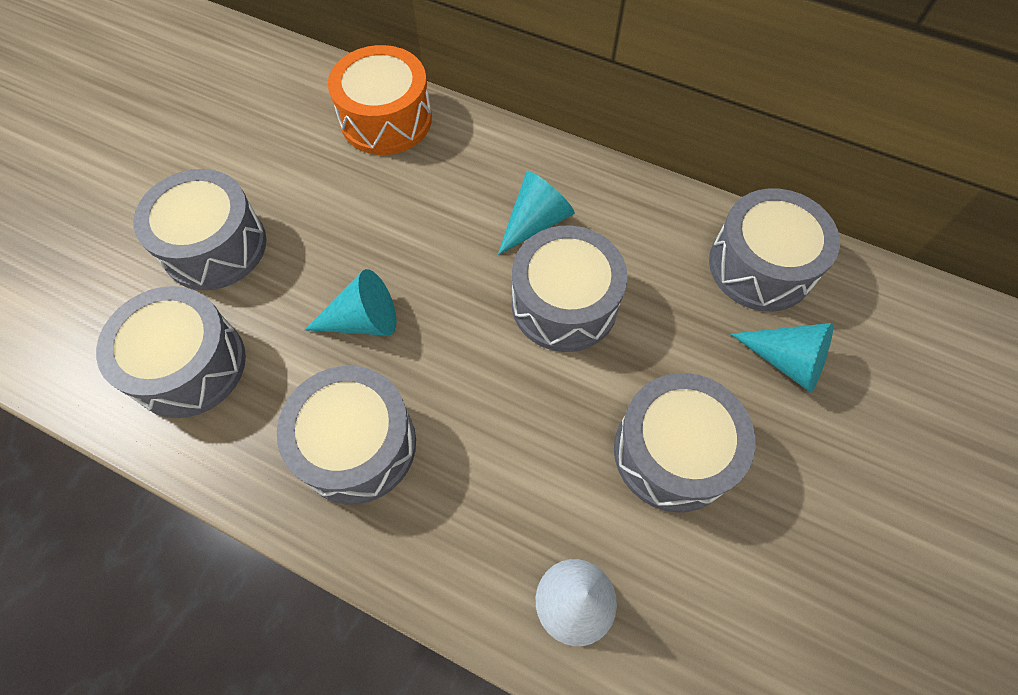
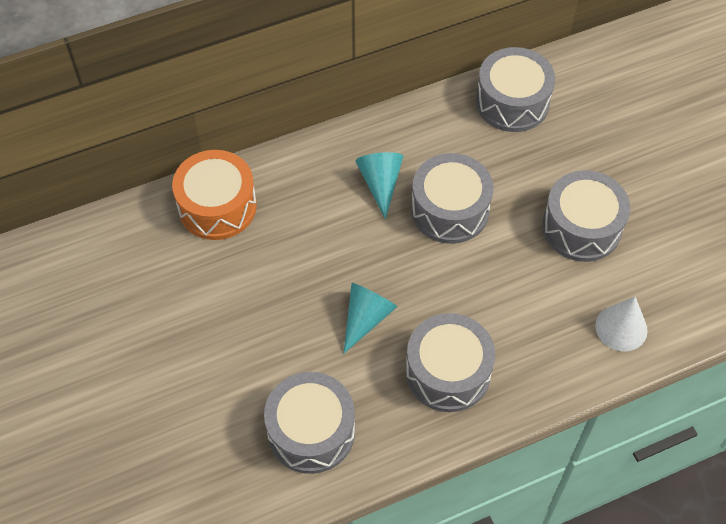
camera: 50 degrees left, 5 degrees down
grey drum [133,169,266,290] -> none
turquoise cone [731,323,834,393] -> none

